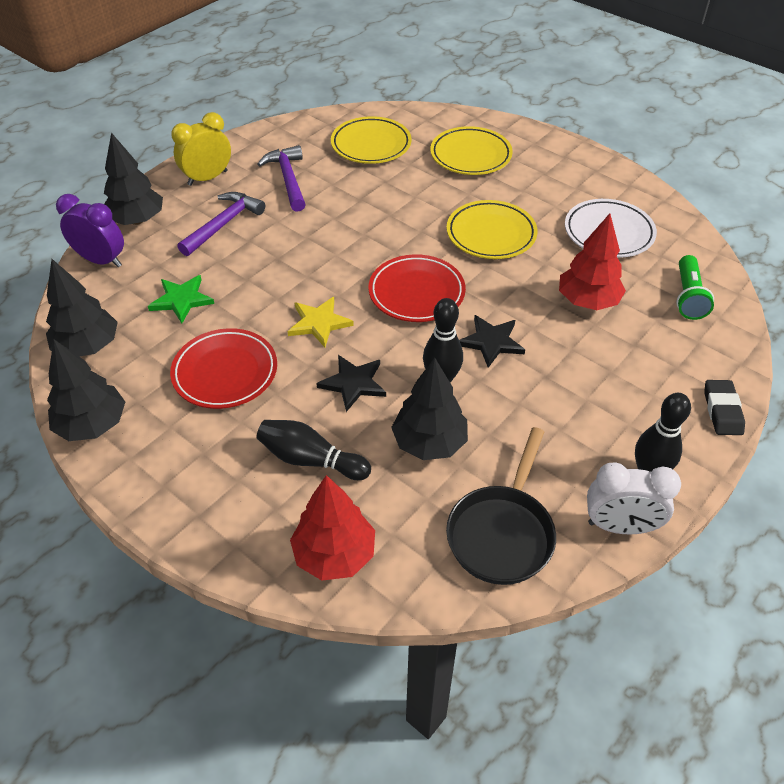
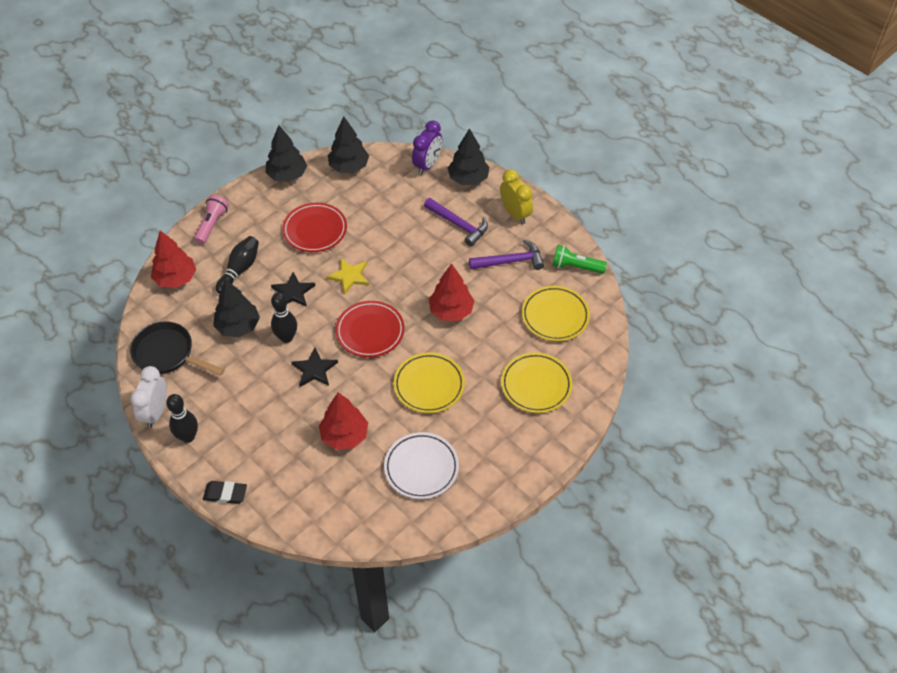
camera: 95 degrees right, 5 degrees up
green star [148,275,214,323] -> none
green flashlight [676,255,714,320] -> green flashlight moved to [552,245,607,274]
none -> pink flashlight [194,195,229,245]
none -> red tree [429,263,474,321]

